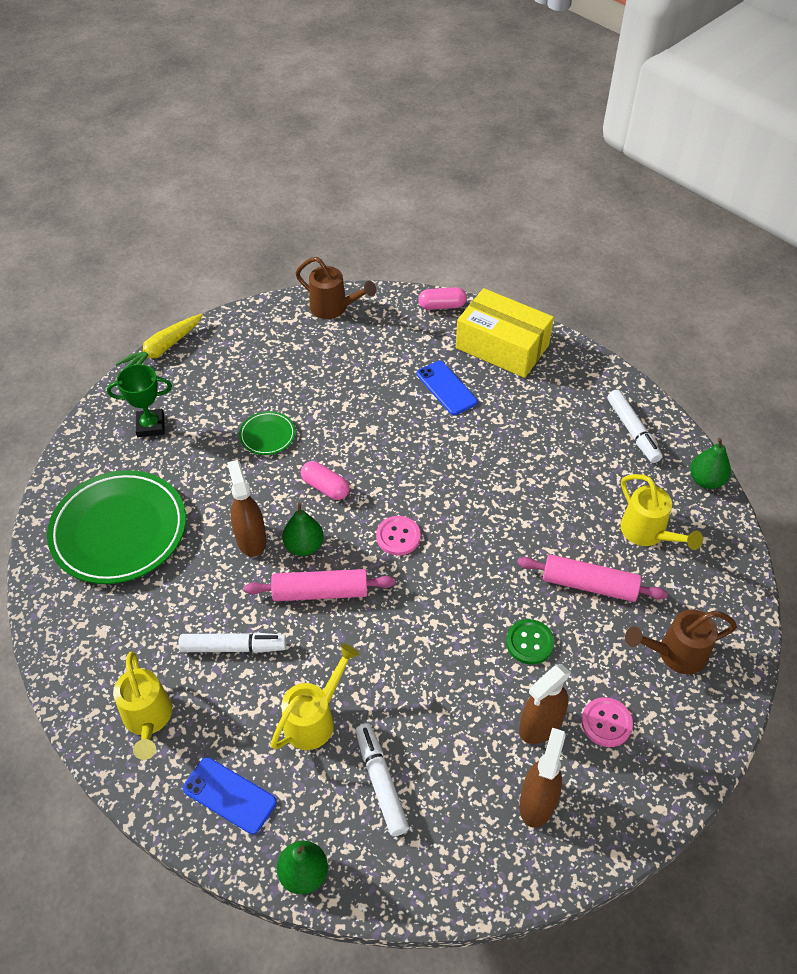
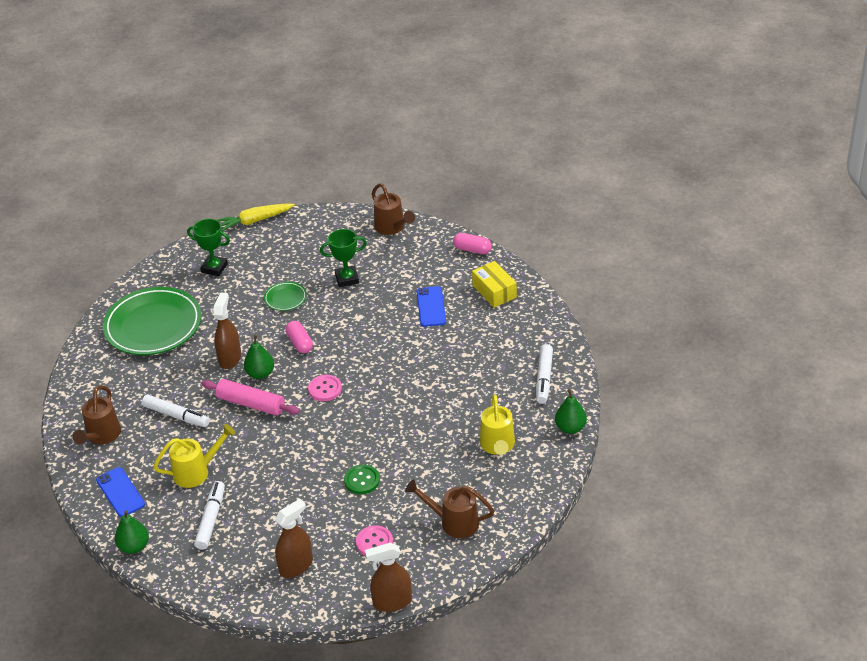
camera: 30 degrees right, 10 degrees down
yellow watering can [113,651,172,760] -> brown watering can [73,386,121,444]
yellow box [456,288,554,378] -> yellow box [472,261,517,308], size x0.62
pink rolling pin [517,554,668,602] -> none
brown spray bottle [519,664,571,744] -> brown spray bottle moved to [365,543,412,612]
none -> green trophy [320,229,367,287]

